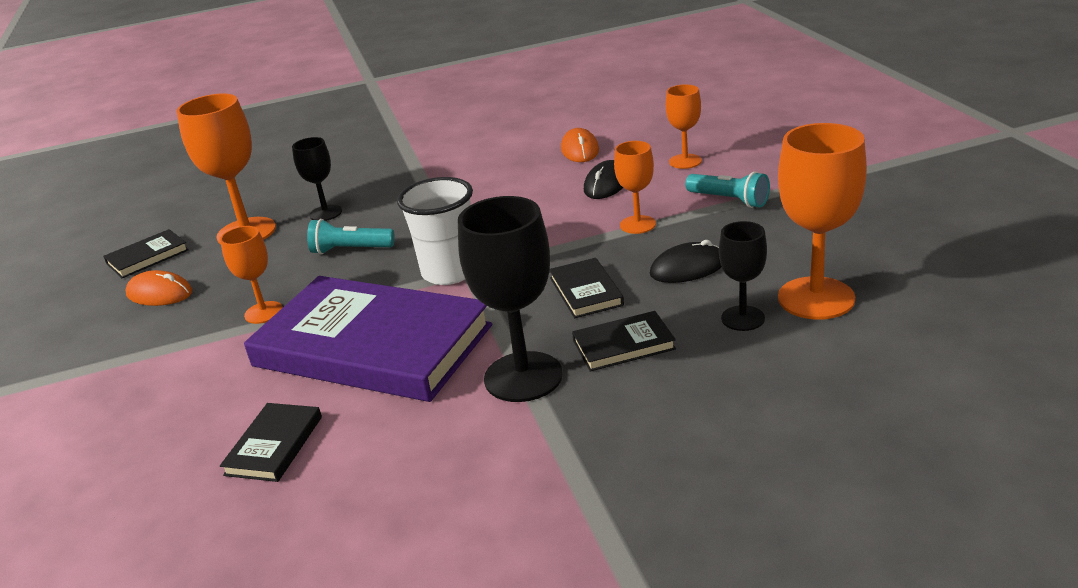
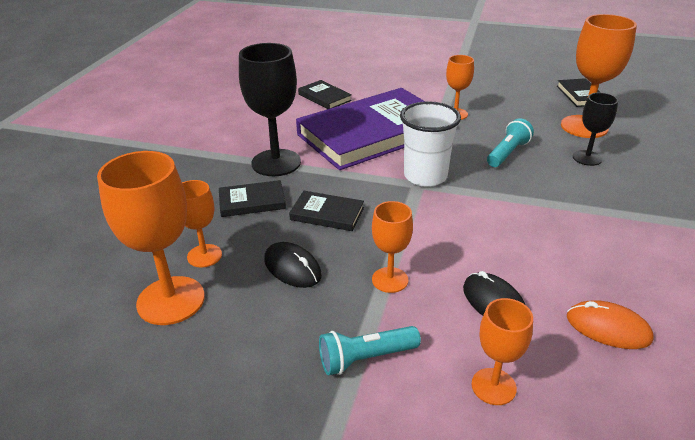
camera: 120 degrees right, 5 degrees up
orange mouse [125,270,192,306] -> none
black book [572,311,676,372] -> black book turned 60 degrees clockwise [219,180,286,217]
black mouse [650,240,722,283] -> black mouse turned 60 degrees counterclockwise [264,242,322,288]
black goblet [719,221,767,331] -> orange goblet [182,180,222,268]

